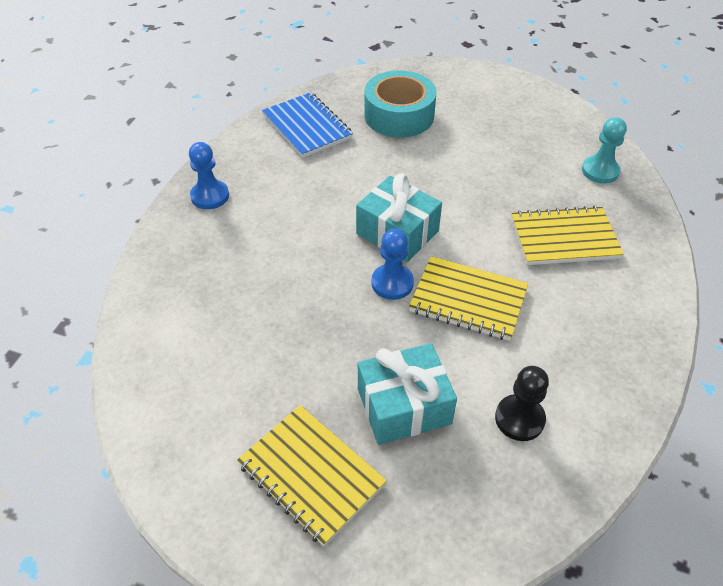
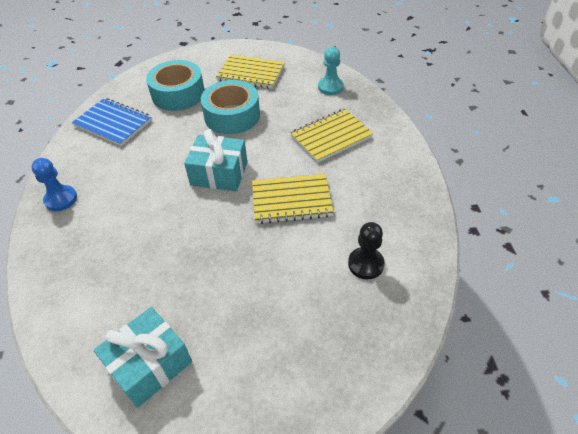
camera: 25 degrees left, 0 degrees up
yellow notebook [237,405,387,546] -> yellow notebook moved to [216,54,285,89]
turquoise gift [358,343,457,445] -> turquoise gift moved to [94,307,192,408]
blue pawn [371,228,414,300] -> none
none -> turquoise tape [201,80,260,134]

